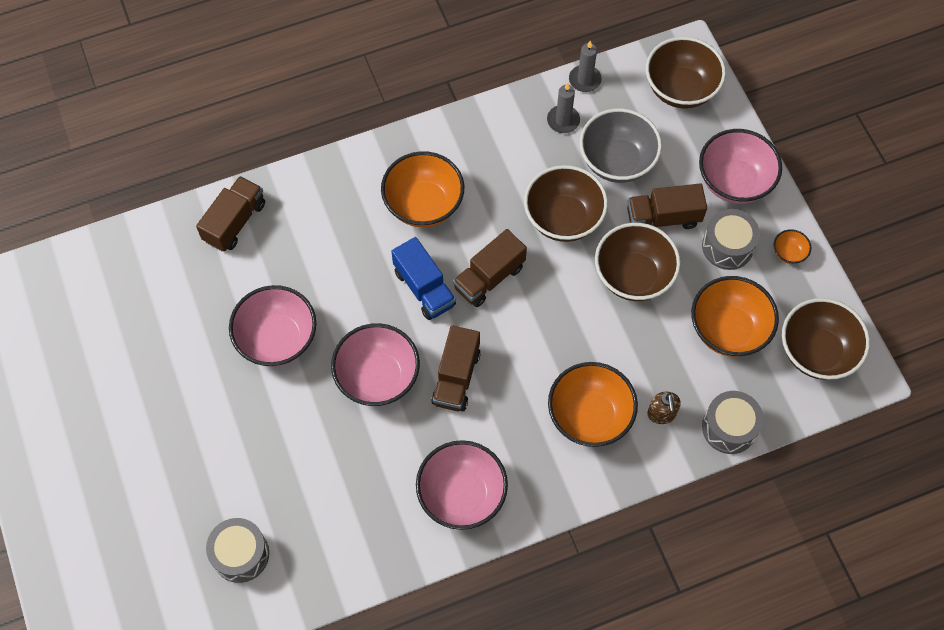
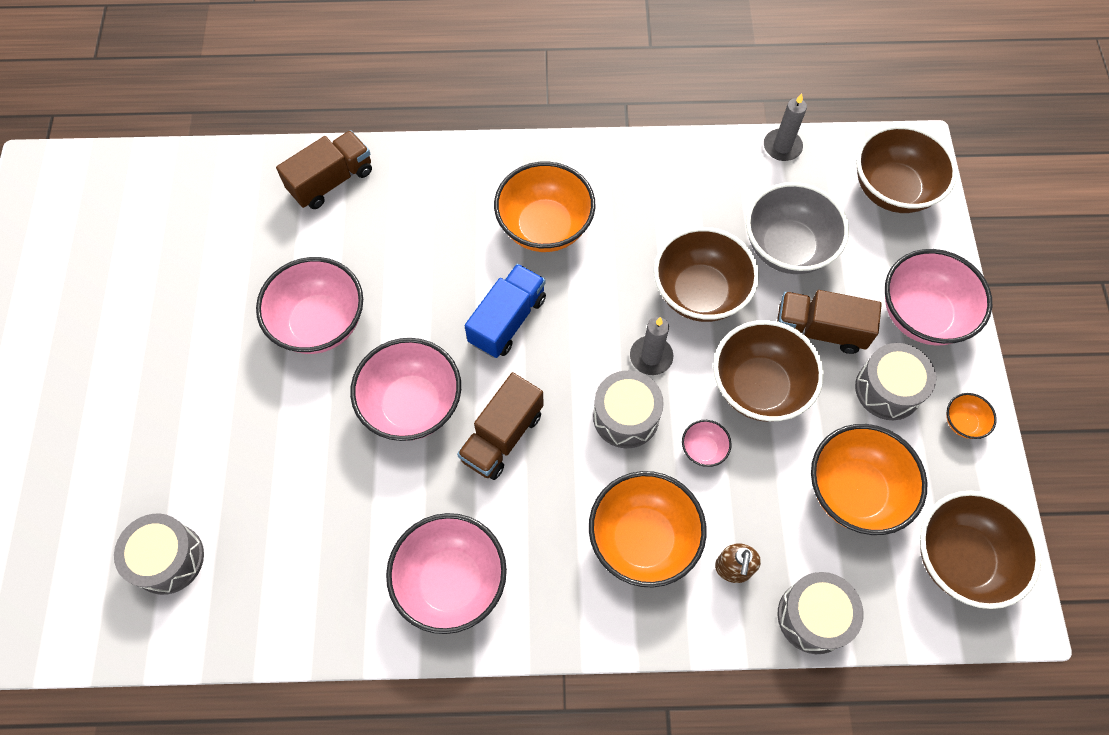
camera: 20 degrees right, 0 degrees up
blue truck [391,237,456,320] -> blue truck turned 135 degrees counterclockwise [465,264,546,358]
brown truck [453,229,527,307] -> none
grey candle [547,83,580,133] -> grey candle moved to [630,317,673,375]
none -> grey drum [593,370,664,448]
none -> pink bowl [682,420,732,467]

